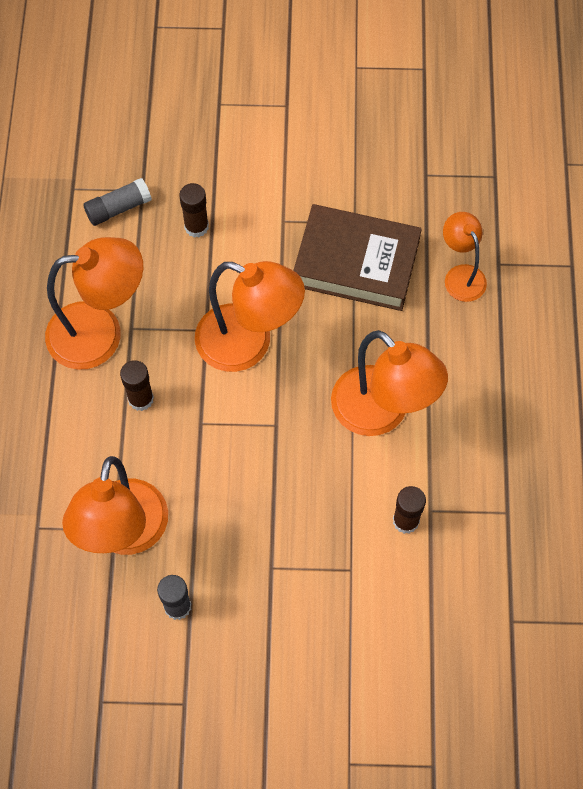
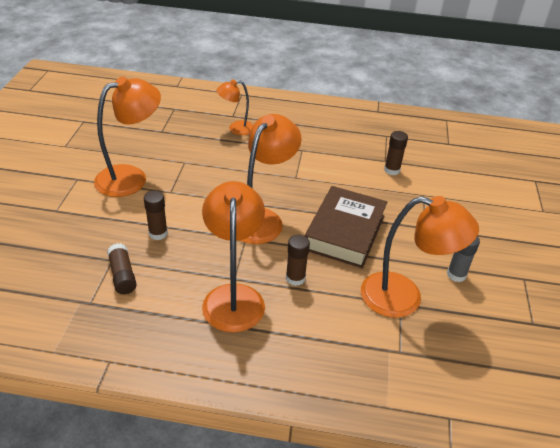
camera: 85 degrees left, 25 degrees down
grey glue stick [83,178,152,226] -> brown glue stick [107,243,137,294]
brown book [293,204,422,311] -> brown book moved to [305,186,387,268]
orange lamp [331,330,448,436] -> orange lamp moved to [94,76,161,197]

